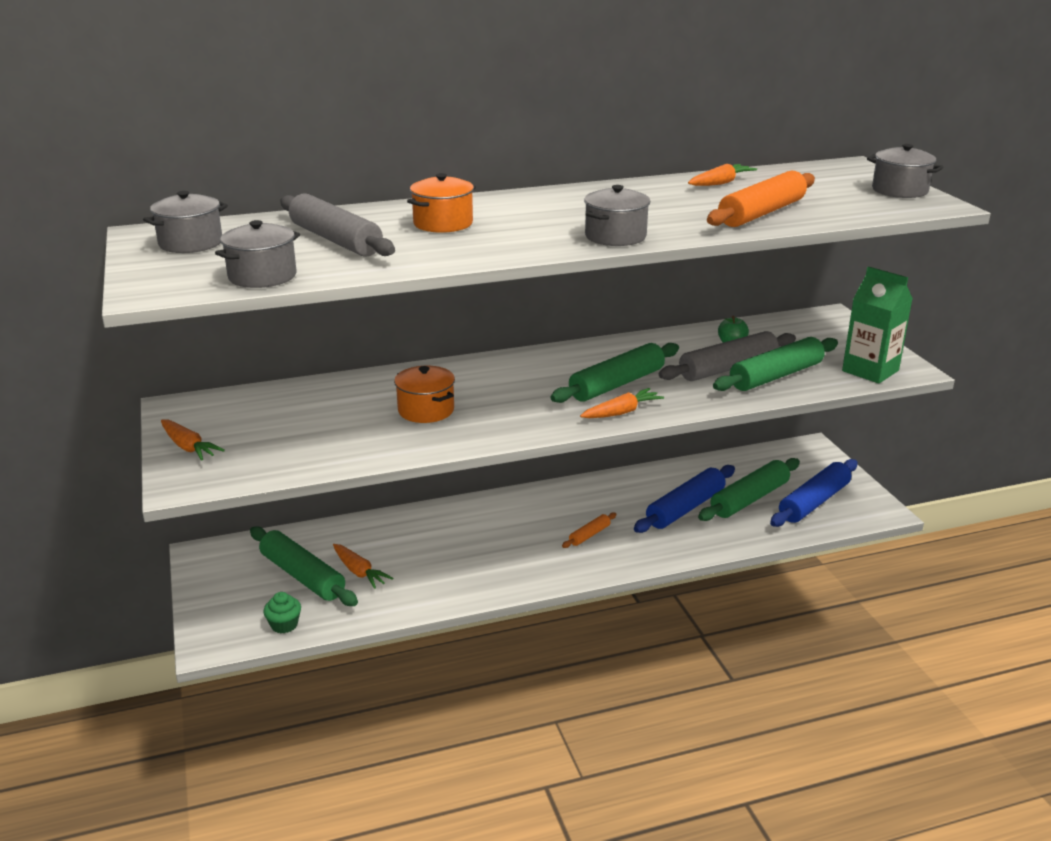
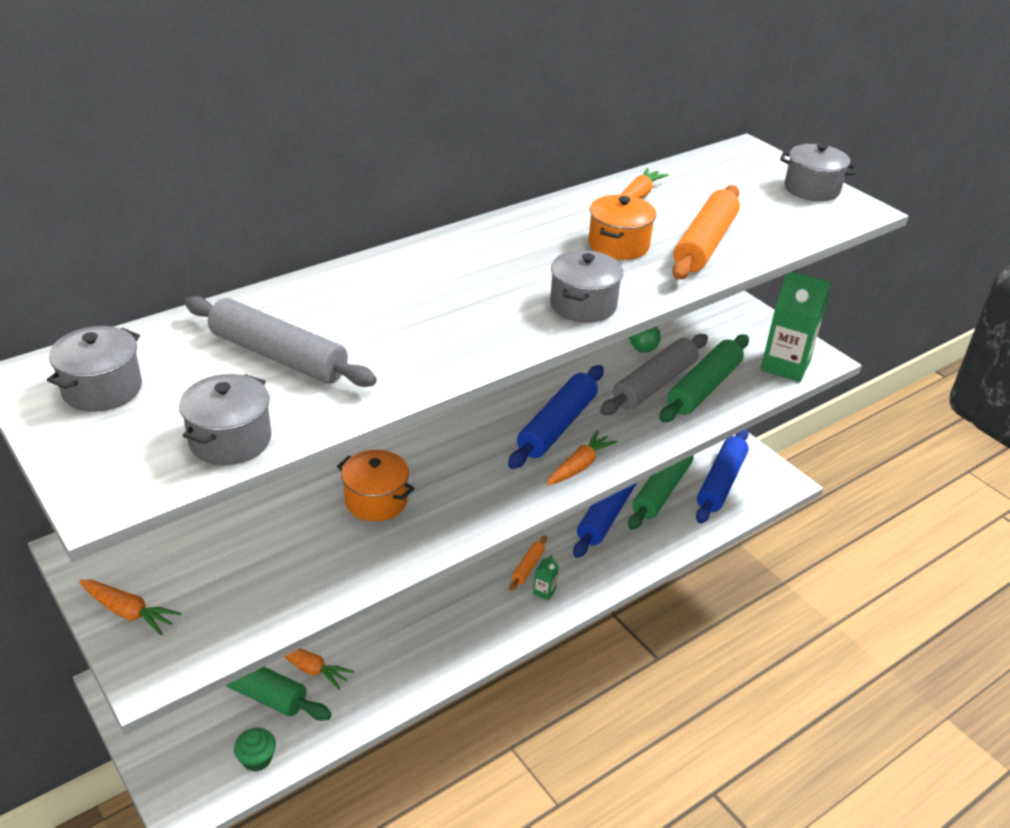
camera: 20 degrees left, 10 degrees up
orange pot [407,173,476,233] -> orange pot moved to [588,195,656,260]
green rolling pin [551,343,679,403] -> blue rolling pin [508,365,604,469]
none -> green carton [533,554,559,600]

